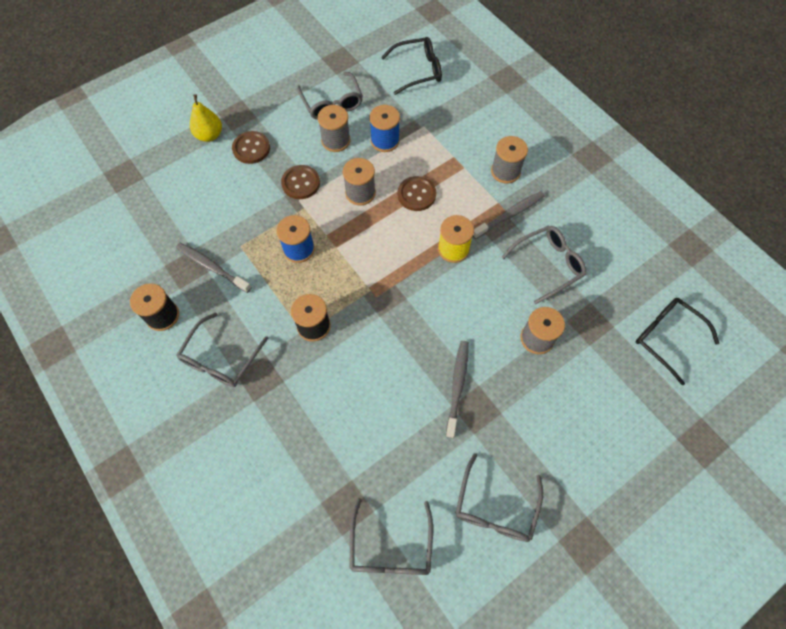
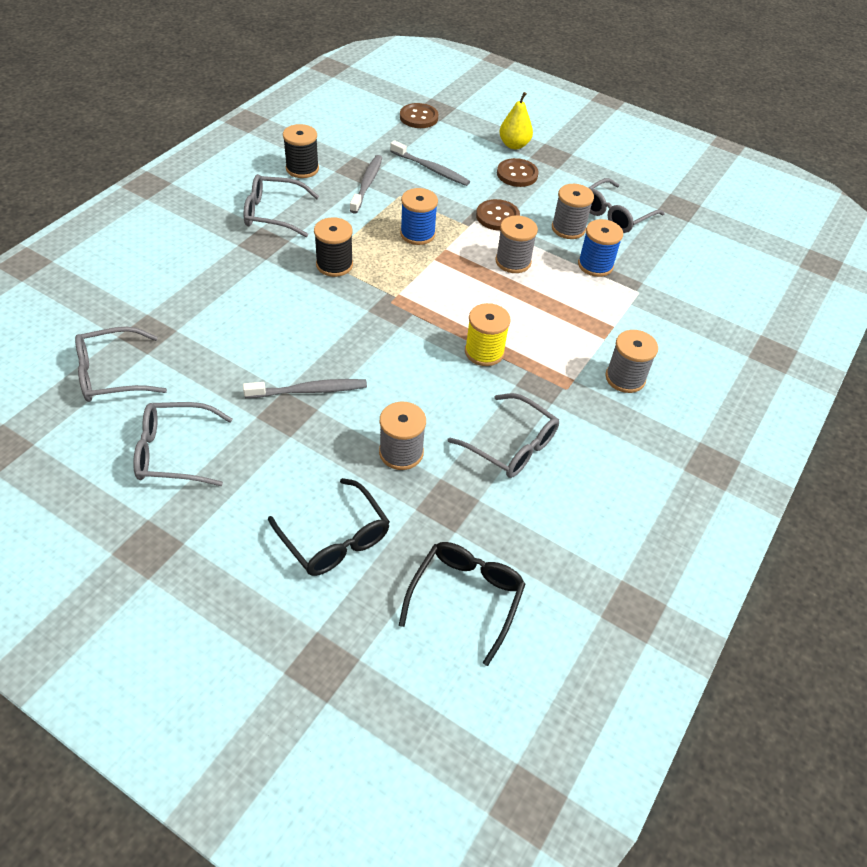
camera: 65 degrees right, 15 degrees down
black glasses [381,37,442,95] -> black glasses moved to [268,478,390,576]
brown button [398,176,436,211] -> brown button moved to [400,103,438,128]
grey toothbrush [473,191,545,239] -> grey toothbrush moved to [390,140,470,186]

